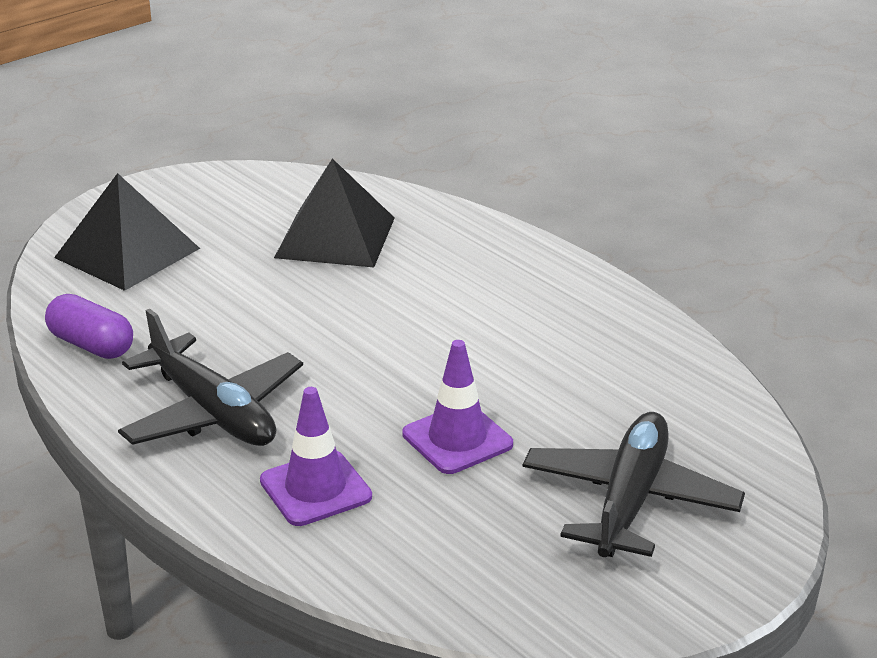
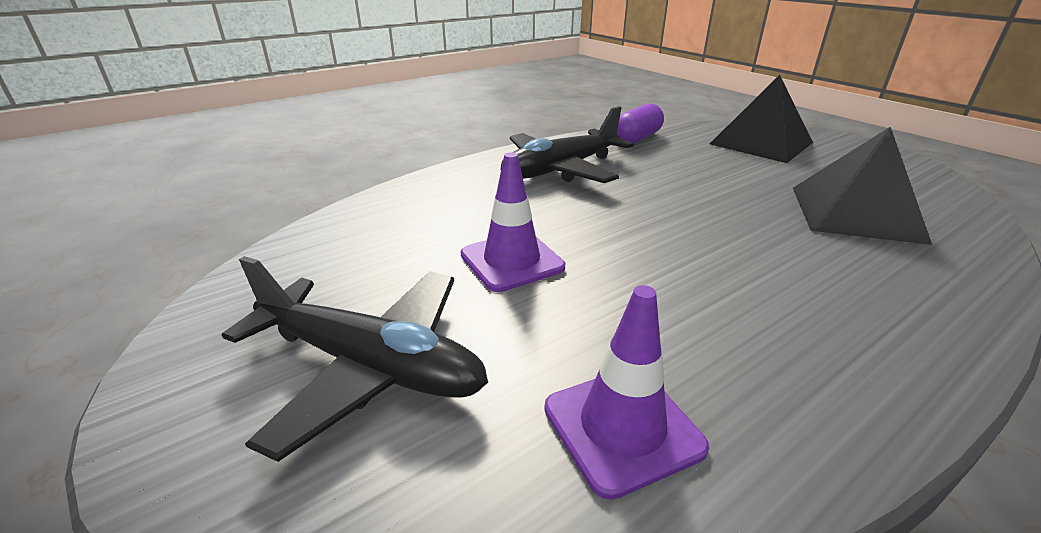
camera: 95 degrees right, 0 degrees up
purple traffic cone [260,387,372,526] -> purple traffic cone moved to [544,285,709,500]

